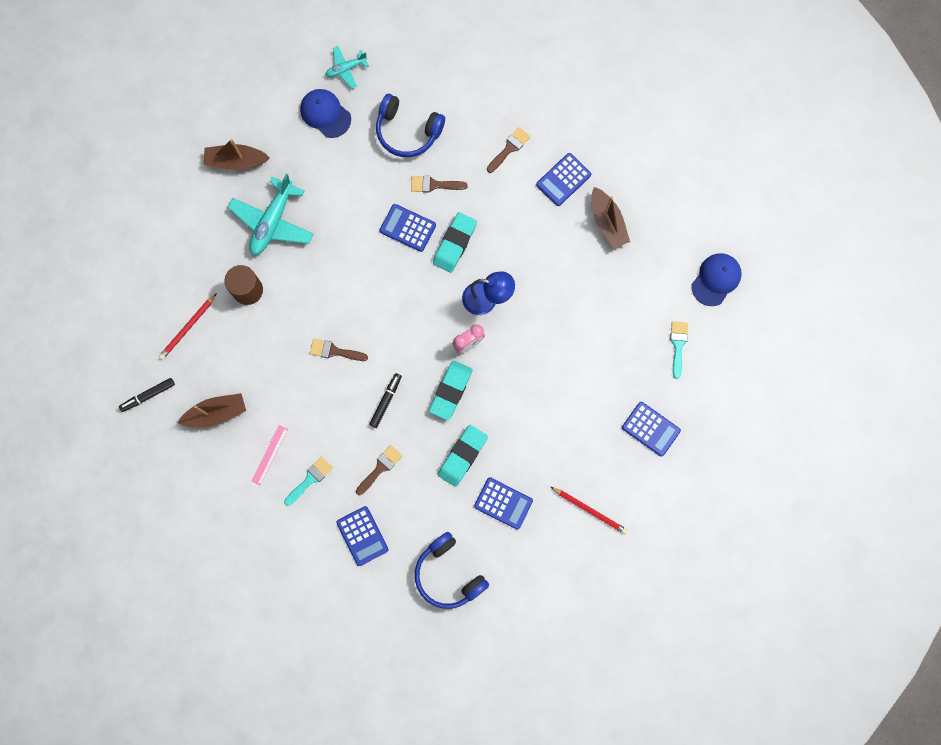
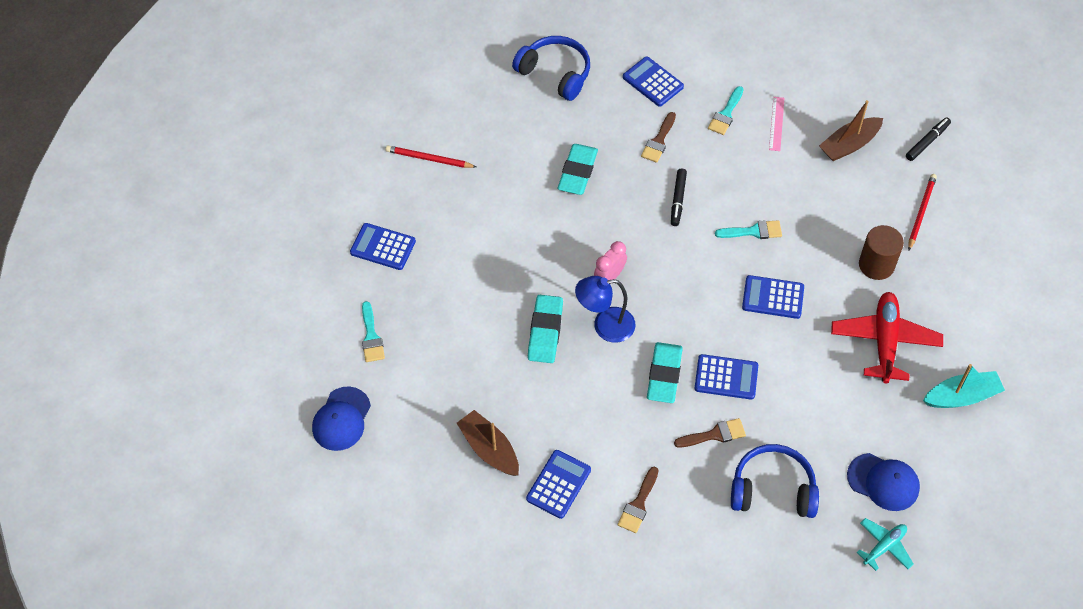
camera: 165 degrees right, 20 degrees down
brown boat [203,139,270,170] -> turquoise boat [923,364,1005,408]
turquoise plane [227,173,313,255] -> red plane [831,292,943,384]
brown brush [310,339,368,361] -> turquoise brush [715,220,782,239]
turquoise eraser [429,361,473,420] -> turquoise eraser moved to [528,295,563,363]
blue calculator [474,477,533,530] -> blue calculator moved to [742,275,804,319]

